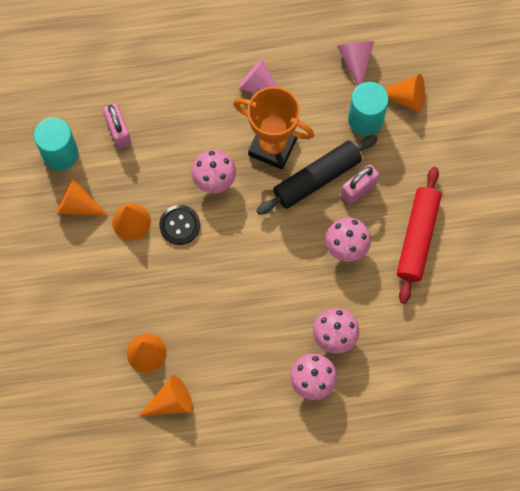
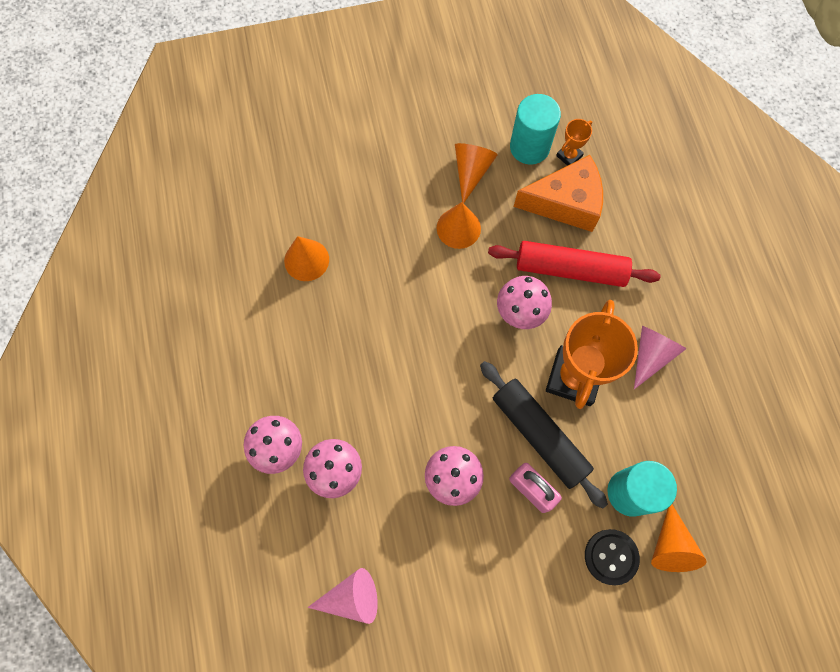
camera: 85 degrees right, 0 degrees up
pink padlock [103,103,131,149] -> orange cheese [514,155,603,232]
orange cone [139,375,193,416] -> none
black button [159,205,200,245] -> black button moved to [585,529,640,585]
pink cone [337,41,374,86] -> pink cone moved to [308,568,378,624]
red rolling pin [397,167,441,304] -> red rolling pin moved to [488,241,661,287]
none -> orange trophy [556,119,592,166]

